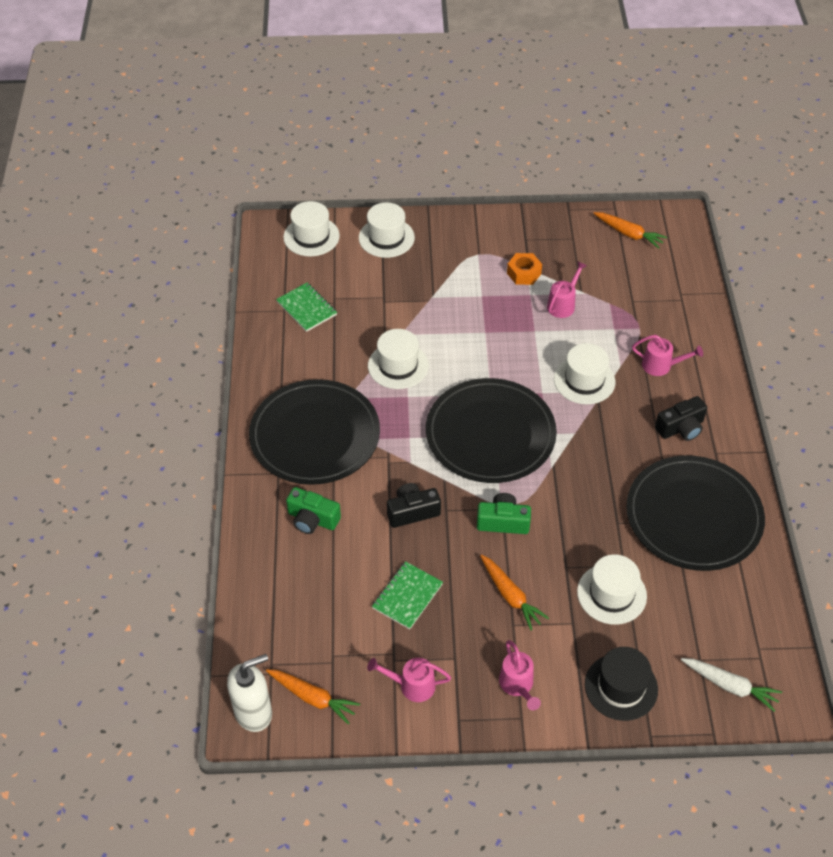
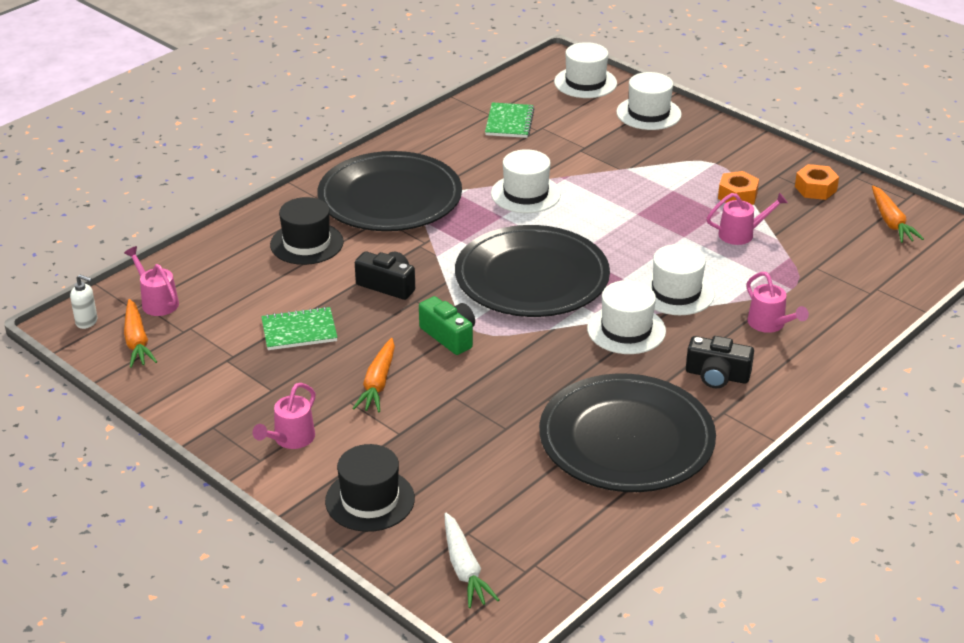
camera: 45 degrees right, 15 degrees down
white soap dispenser [227,654,272,732] -> white soap dispenser [70,275,97,329], size x0.53
green camera [286,487,341,534] -> black hat [270,197,344,265]
pink watering can [367,658,451,702] -> pink watering can moved to [124,246,179,316]
white hat [577,554,647,625] -> white hat moved to [587,280,666,354]
none -> orange nut [795,164,839,200]

